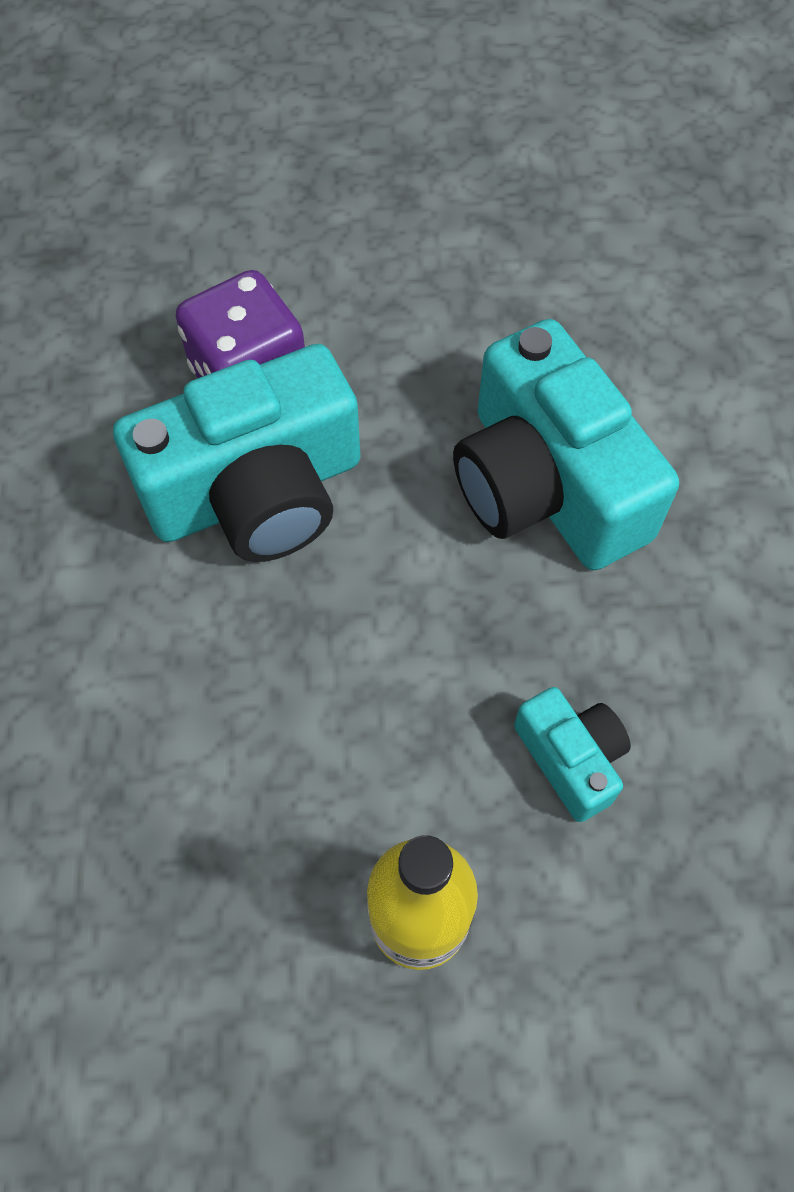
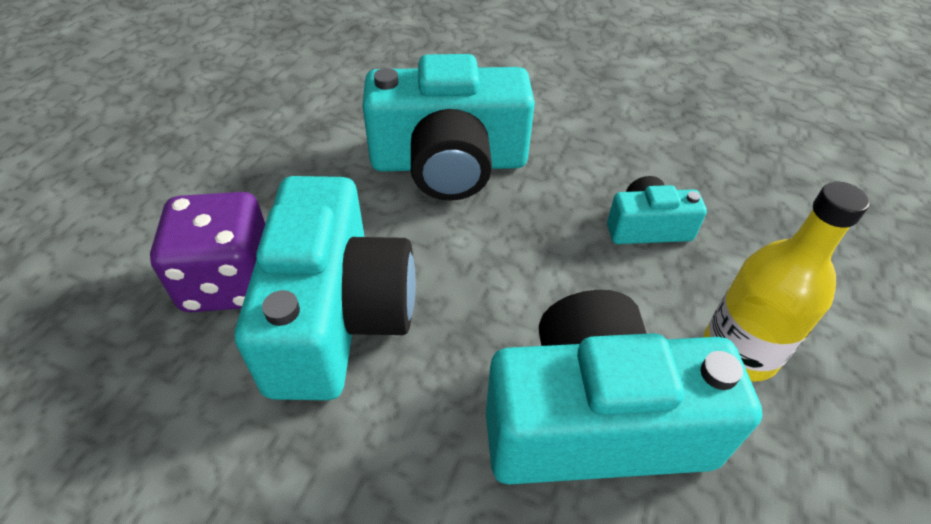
camera: 65 degrees left, 15 degrees down
none -> turquoise camera [486,290,763,485]

